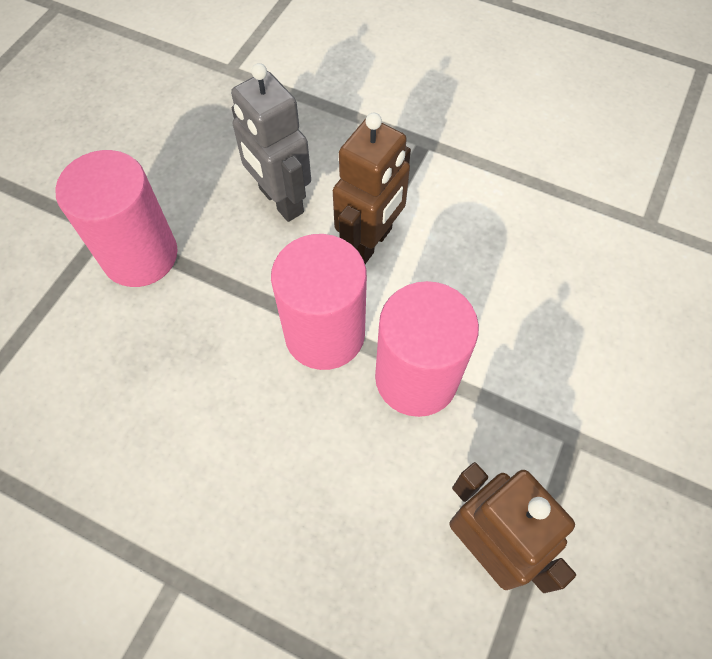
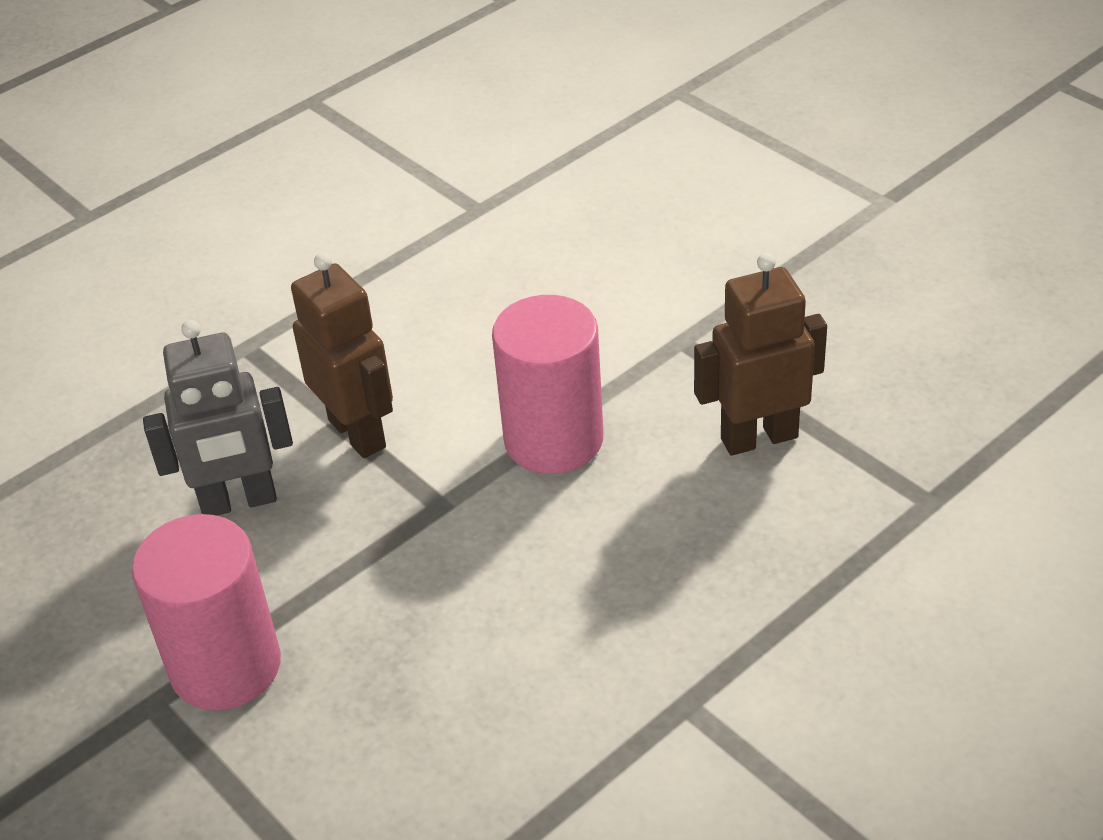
camera: 65 degrees left, 20 degrees down
pink cylinder [271,234,367,370] -> none

